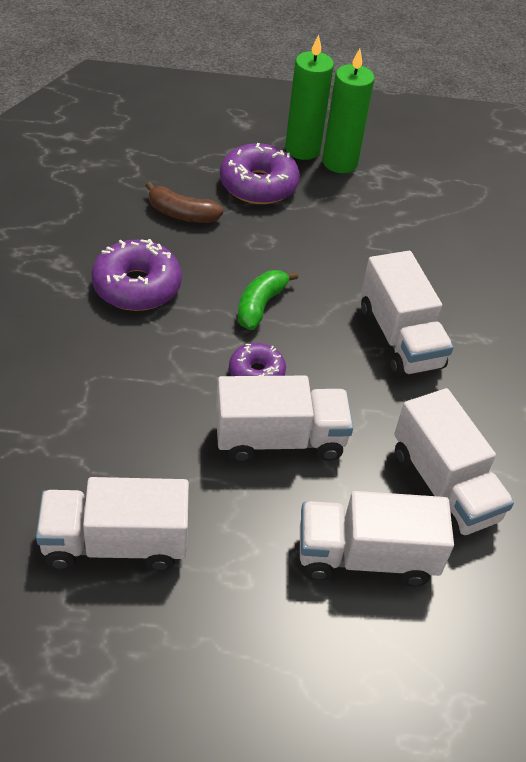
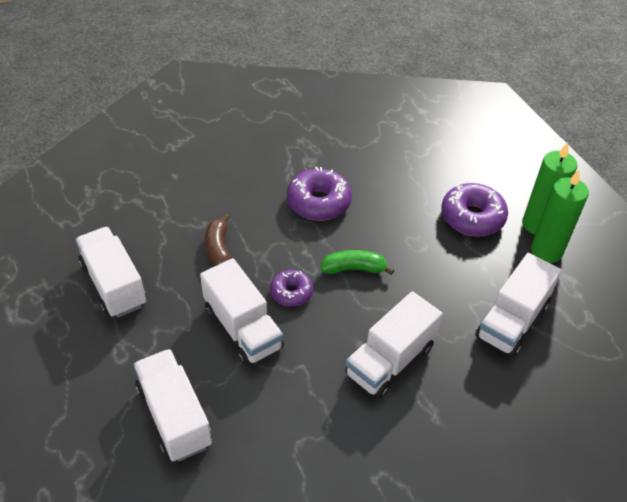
camera: 65 degrees right, 0 degrees up
brown banana [145,182,224,223] -> brown banana moved to [205,214,232,267]
white truck [394,388,514,538] -> white truck moved to [475,253,562,357]

